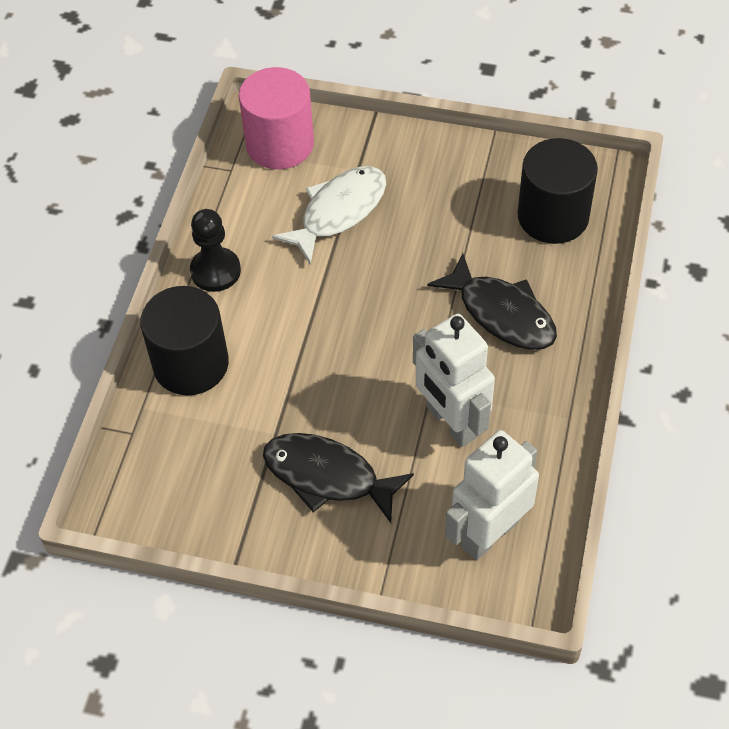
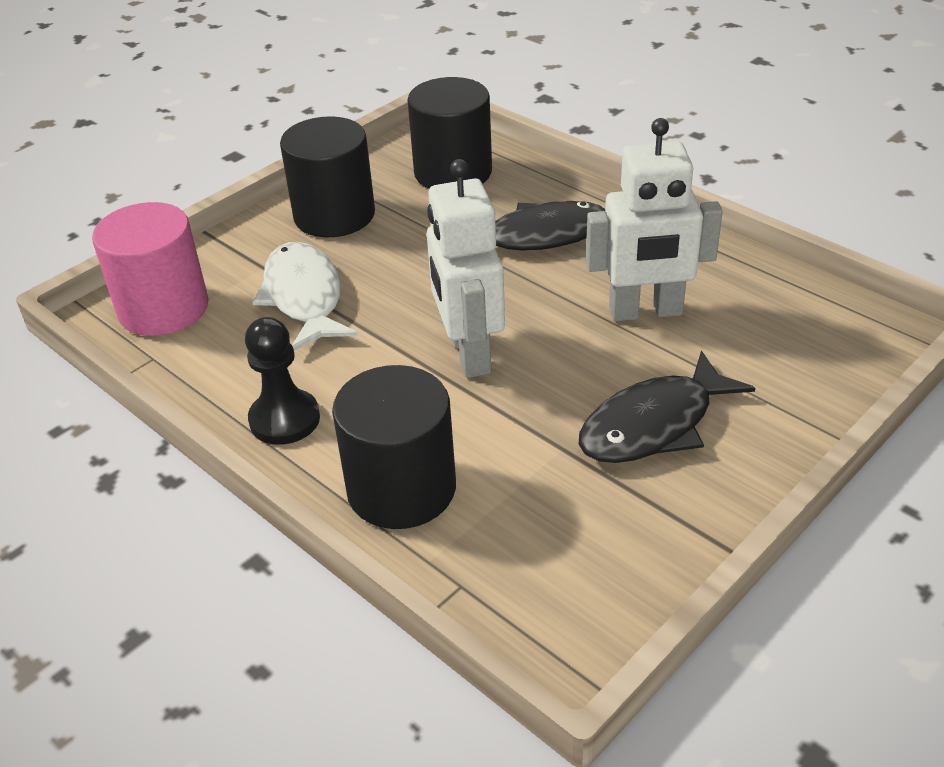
camera: 60 degrees left, 15 degrees down
white robot [445,430,539,560] -> white robot moved to [427,159,505,378]
none -> black cylinder [280,116,375,237]

